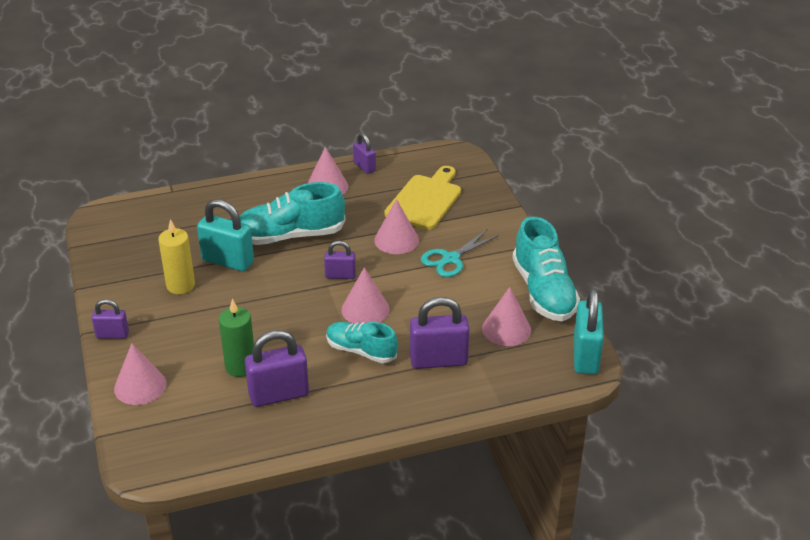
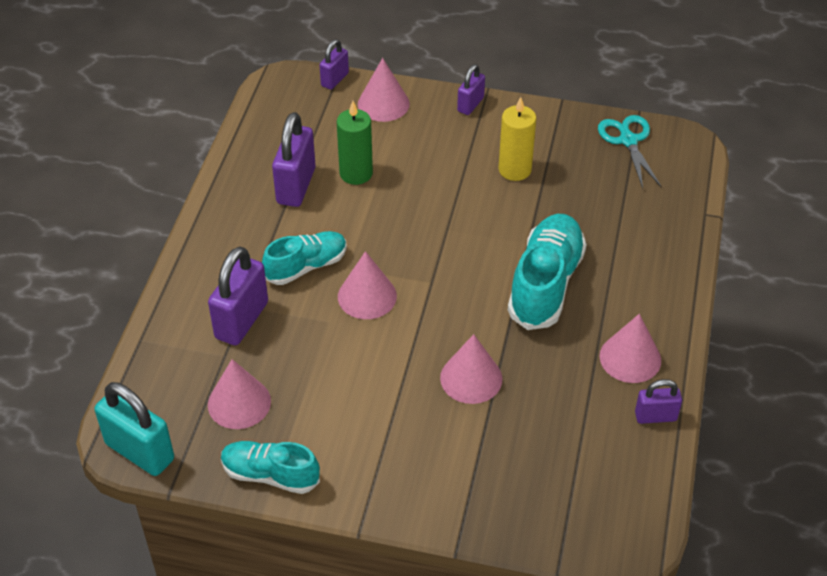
camera: 120 degrees right, 10 degrees up
turquoise padlock [197,199,254,271] -> none
purple padlock [324,241,356,279] -> purple padlock moved to [320,39,349,90]
yellow cutting board [384,166,461,230] -> none
turquoise scissors [421,230,499,277] -> turquoise scissors moved to [598,115,661,188]
turquoise shoe [512,217,580,321] -> turquoise shoe [221,441,320,494], size x0.63

